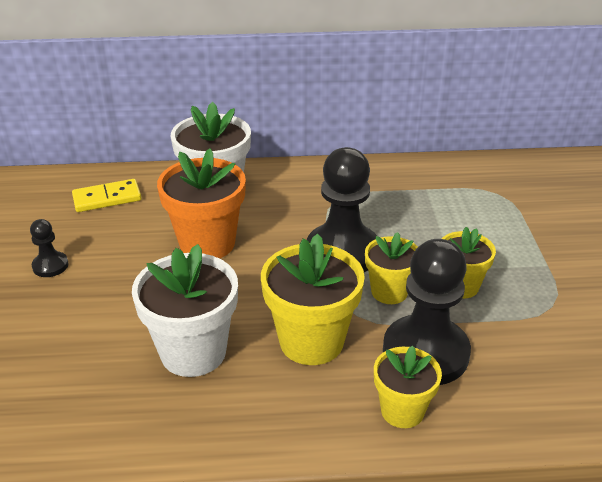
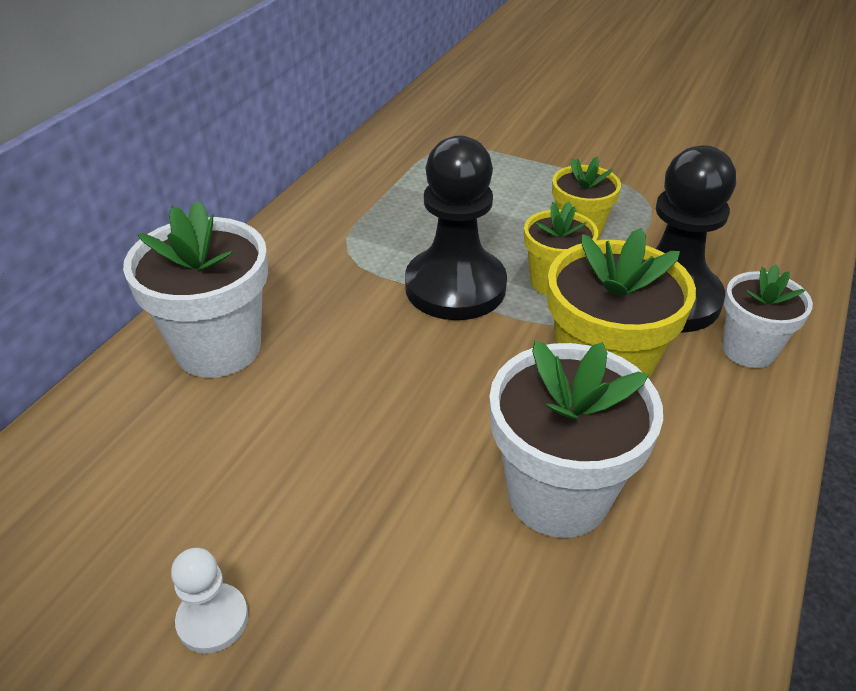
camera: 60 degrees left, 5 degrees up
black pawn [30,219,69,277] -> white pawn [171,548,248,654]
yellow domino [72,179,141,212] -> none
orange flower pot [157,148,246,258] -> none
yellow flower pot [374,346,442,428] -> white flower pot [723,264,813,368]

